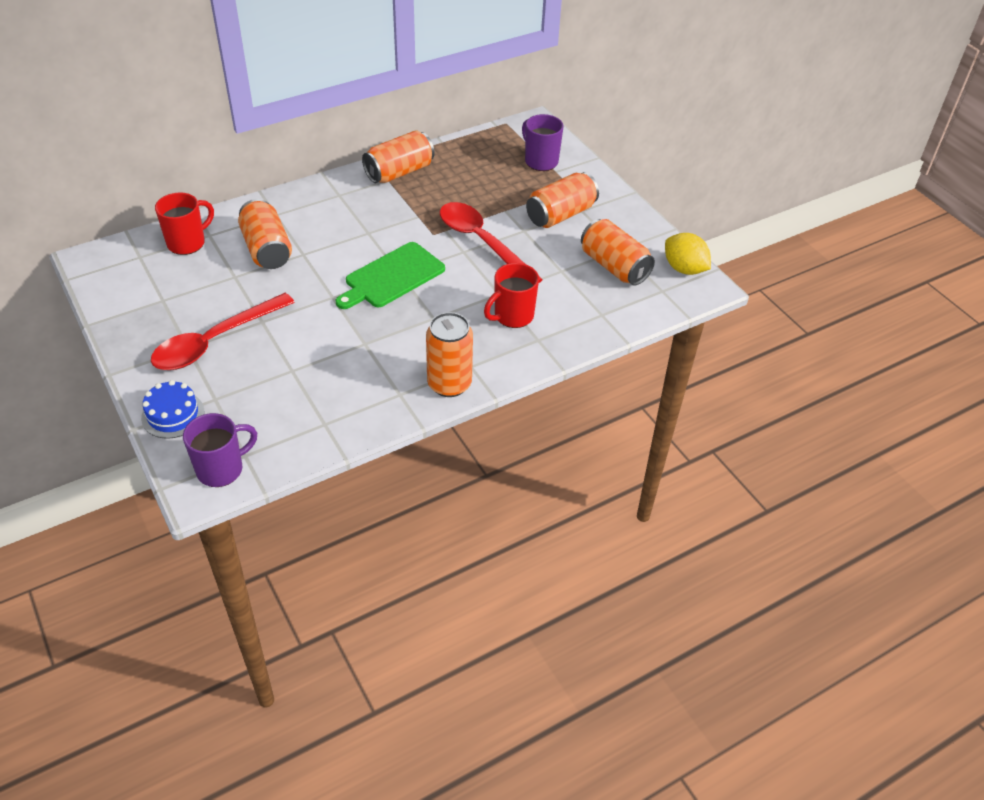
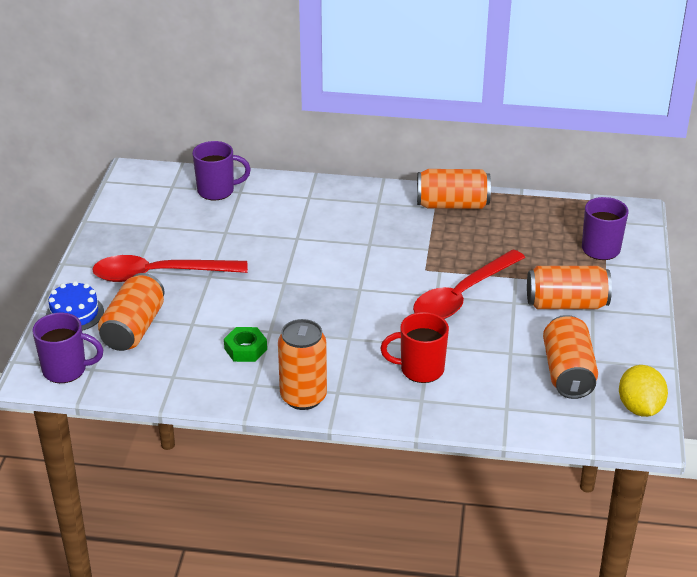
camera: 40 degrees right, 10 degrees down
red mug [155,193,214,255] -> purple mug [192,141,251,200]
orange can [238,199,292,269] -> orange can moved to [98,273,164,351]
green cutting board [336,242,445,309] -> none
red spoon [440,202,543,283] -> red spoon turned 135 degrees counterclockwise [413,249,525,319]
none -> green nut [224,327,267,362]

